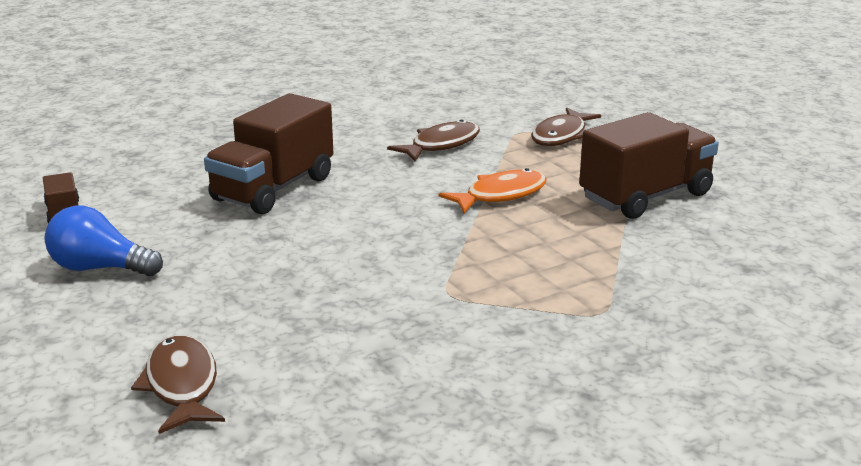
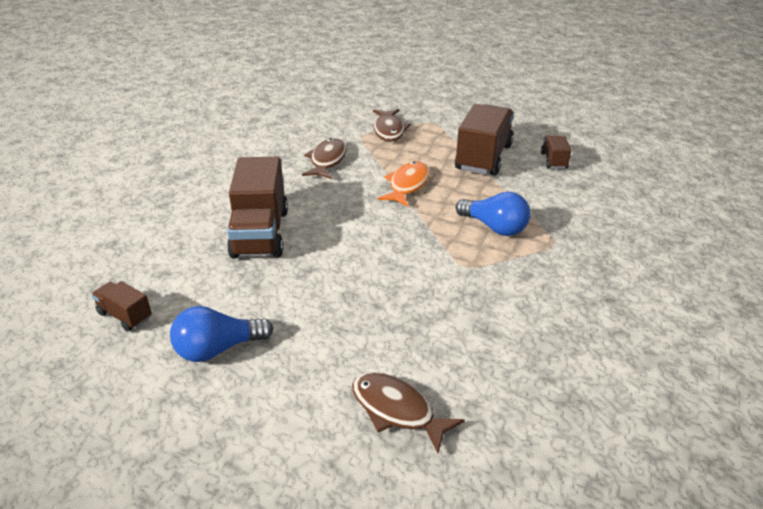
camera: 35 degrees left, 10 degrees up
none -> blue light bulb [456,192,530,236]
none -> brown truck [541,135,571,169]

